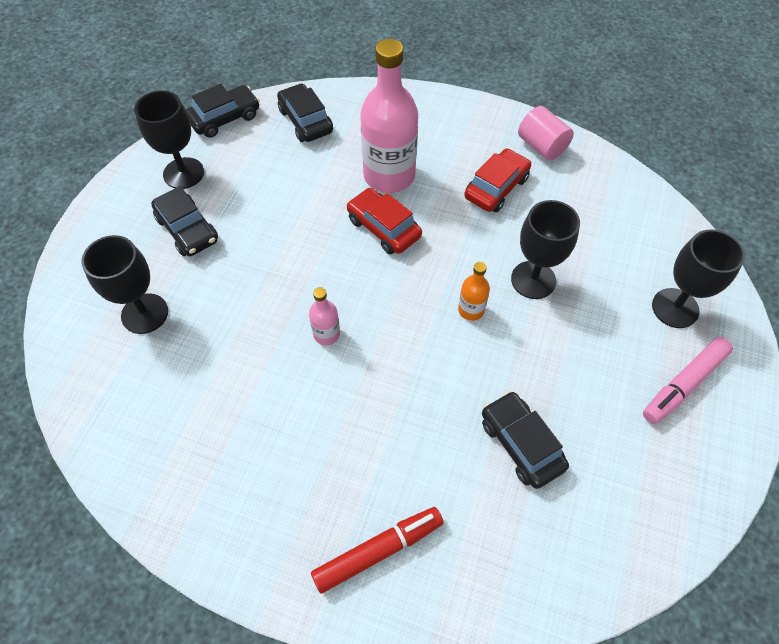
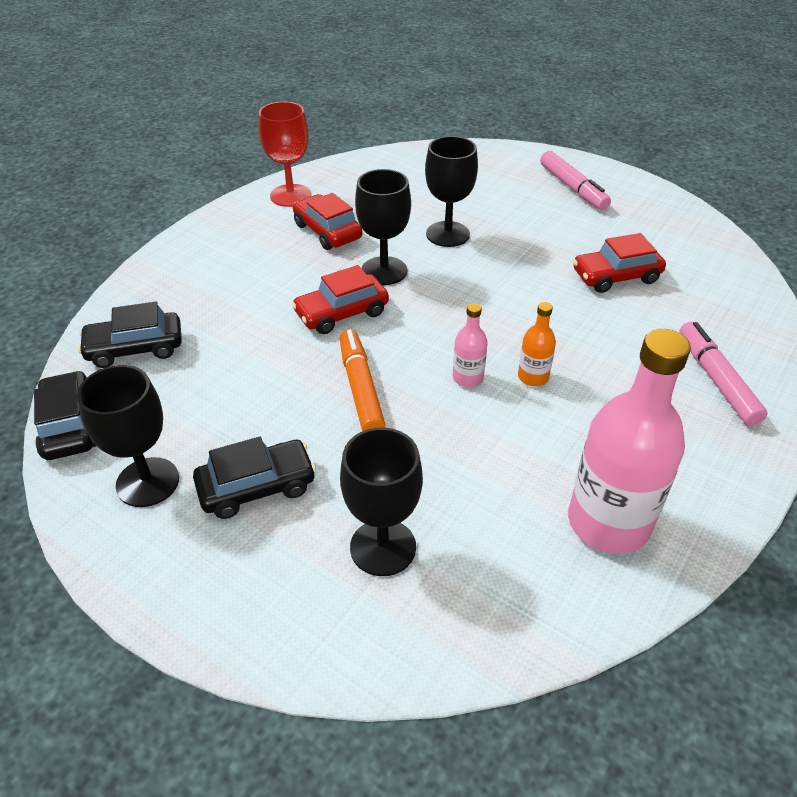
camera: 75 degrees left, 15 degrees down
red marker [311,507,444,594] -> pink marker [680,322,768,426]
pink bottle [360,39,418,193] -> pink bottle moved to [568,329,691,554]
orange bottle [458,262,490,321] -> orange bottle moved to [518,302,556,386]
black car [482,391,569,489] -> red car [573,233,666,293]
pink cylinder [518,106,574,160] -> red goblet [259,101,311,207]
black goblet [652,229,745,328] -> black goblet moved to [355,169,411,285]
none -> orange marker [340,329,386,431]

